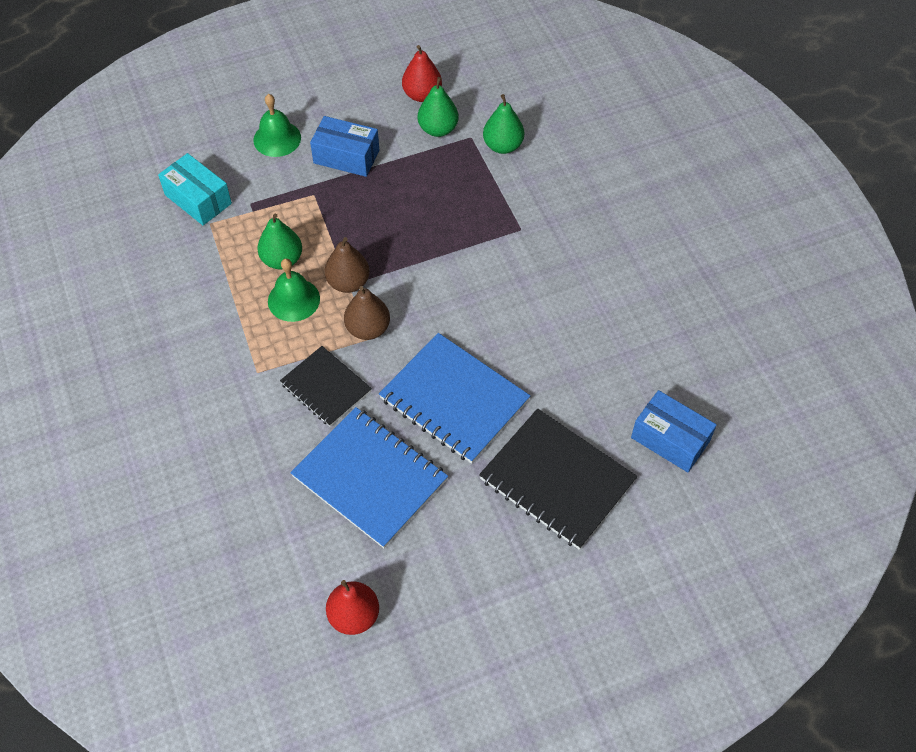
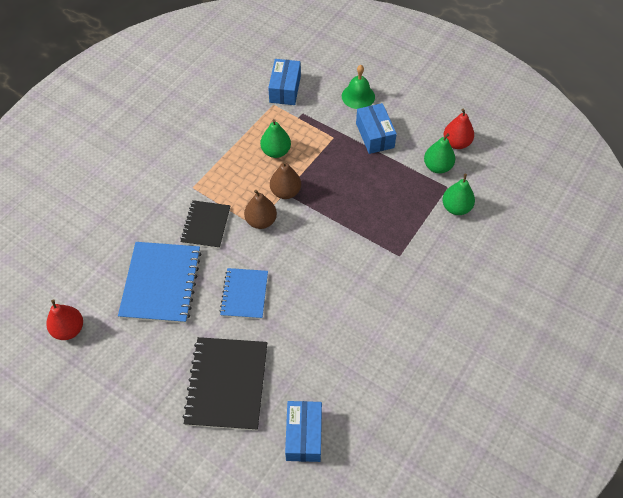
camera: 55 degrees right, 0 degrees up
turquoise box [158,153,232,225] -> blue box [268,59,301,105]
green bell [268,259,320,322] -> none
blue notebook [379,333,530,464] -> blue notebook [219,268,268,319], size x0.62

